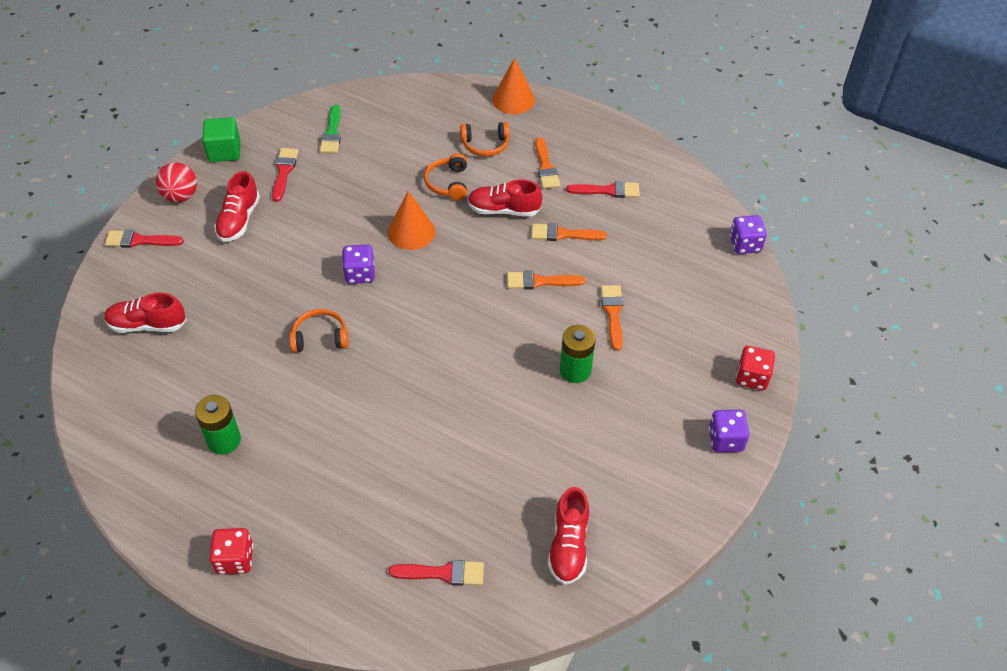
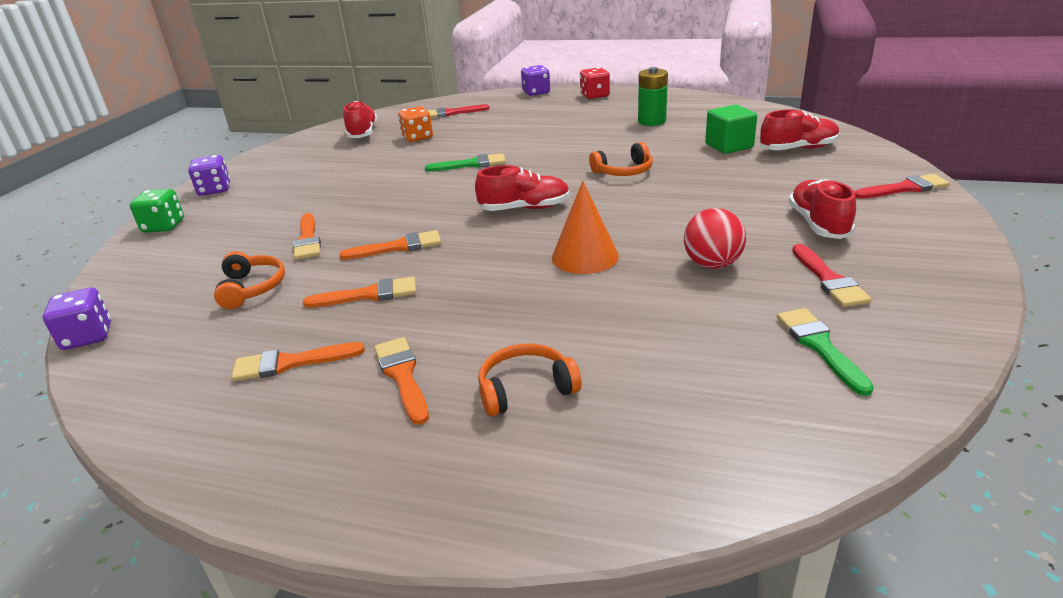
camera: 170 degrees right, 20 degrees down
red ball [156,162,197,202] -> red ball moved to [684,208,746,269]
green cube [202,117,240,162] -> green cube moved to [705,105,757,154]
purple dice [342,244,375,284] -> purple dice moved to [521,65,550,96]
orange headphones [424,153,467,200] -> orange headphones moved to [214,251,285,309]
red shoe [468,180,542,217] -> red shoe moved to [475,165,570,211]
orange cone [492,58,535,114] -> none
green battery [560,325,596,383] -> none
red brush [566,181,640,198] -> orange brush [232,342,365,381]
red dice [736,346,775,390] -> green dice [130,189,184,232]
none -> orange dice [398,106,433,142]
none -> green brush [425,153,506,172]

